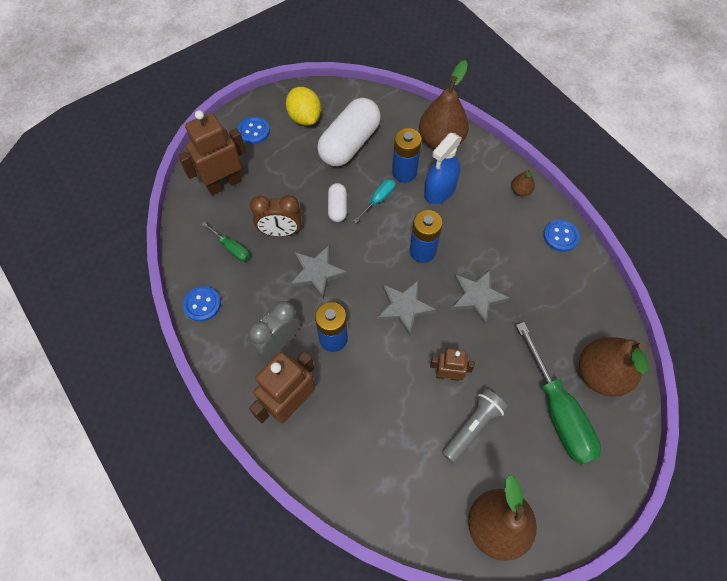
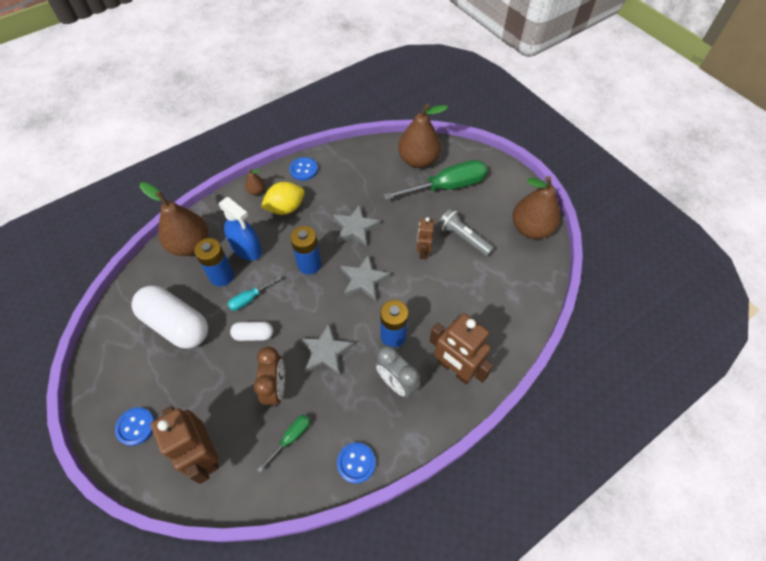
camera: 90 degrees left, 5 degrees down
yellow lemon [286,87,321,125] -> yellow lemon moved to [261,182,305,215]
turquoise screwdriver [353,179,395,223] -> turquoise screwdriver turned 75 degrees counterclockwise [228,276,282,311]

